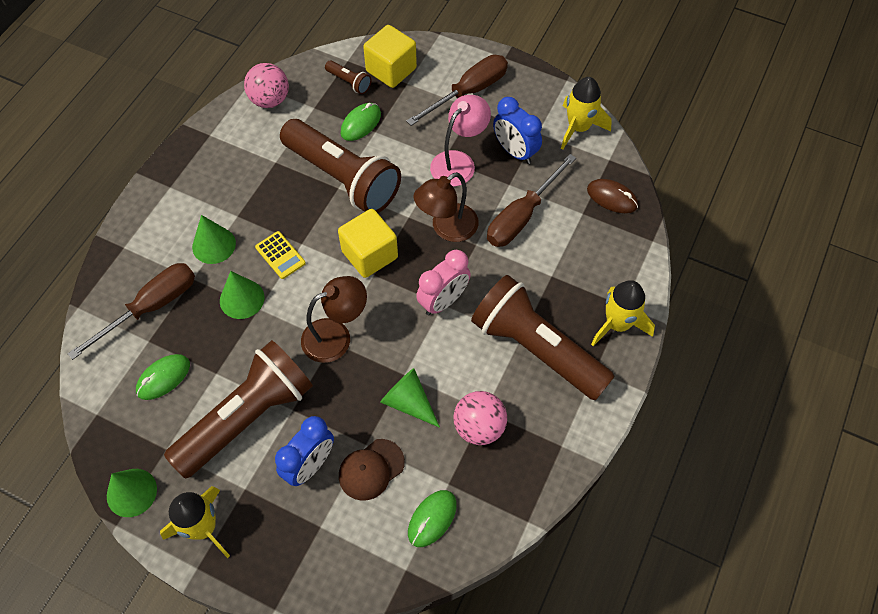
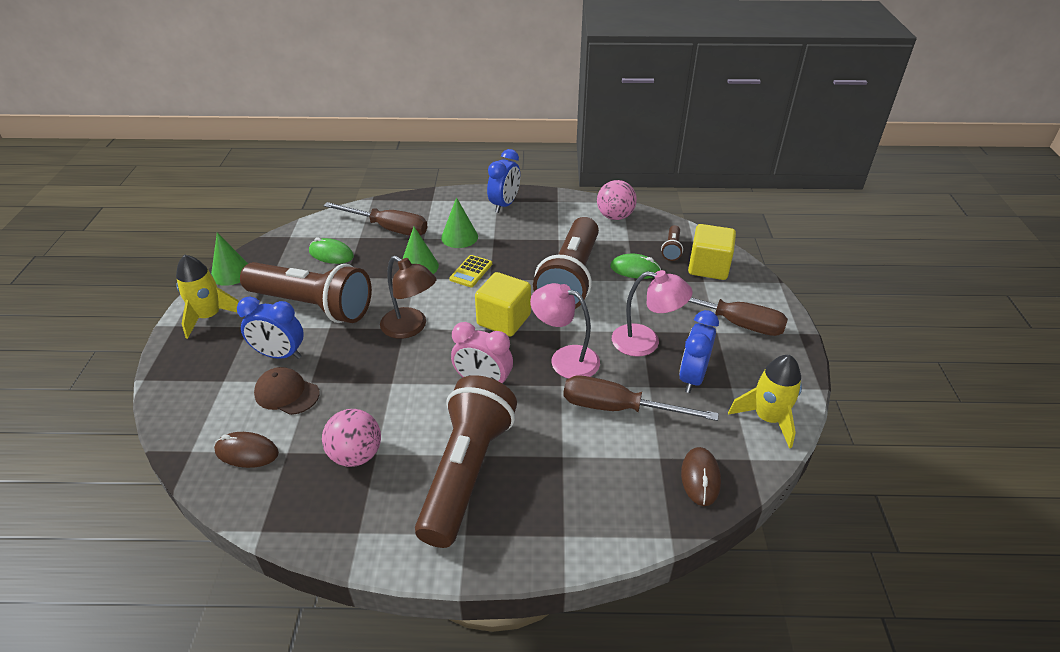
camera: 65 degrees right, 20 degrees down
green cone [380,368,440,428] -> none
green mouse [408,490,457,547] -> brown mouse [214,432,279,468]
brown lamp [414,172,479,242] -> pink lamp [530,283,600,379]
yellow rocket [591,280,655,346] -> none
none -> blue clock [487,149,520,213]

